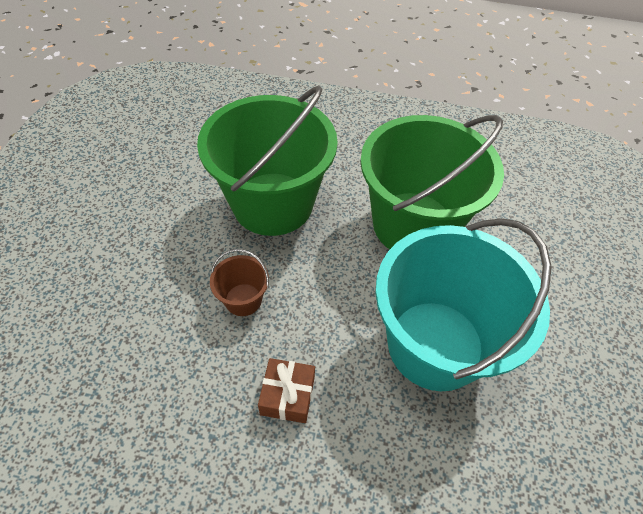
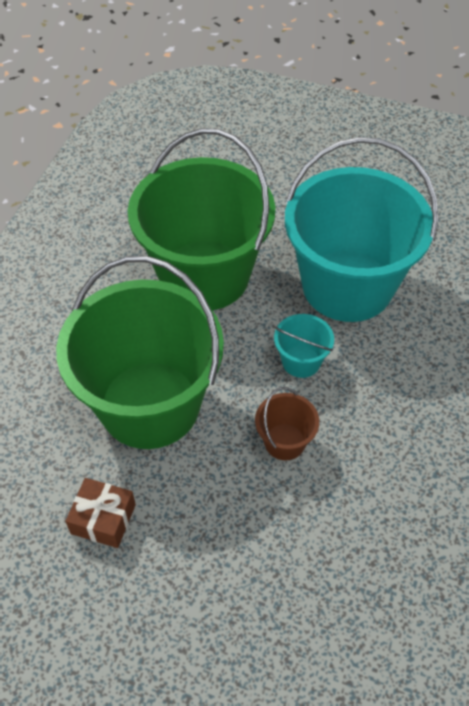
camera: 80 degrees left, 0 degrees up
brown gift [258,358,315,423] -> brown gift moved to [65,478,136,548]
none -> turquoise bucket [274,314,334,378]

